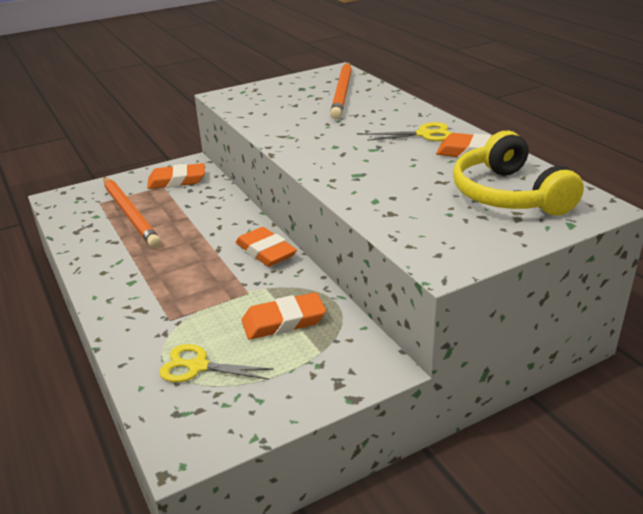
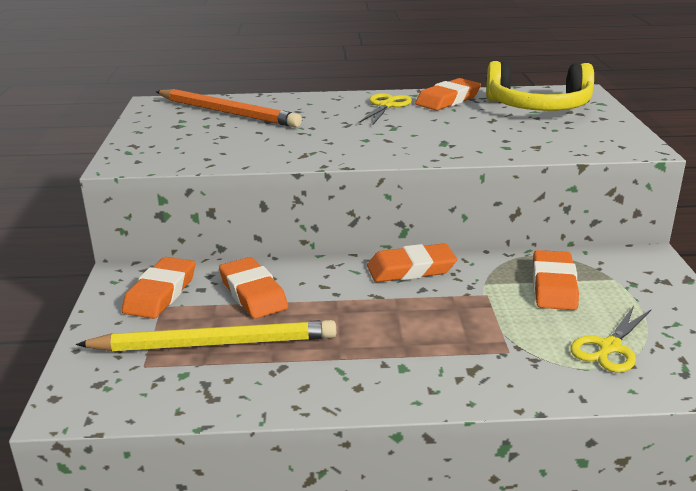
camera: 65 degrees left, 5 degrees down
orange pencil [103,177,161,248] -> yellow pencil [76,320,336,351]
none -> orange eraser [219,257,288,319]

